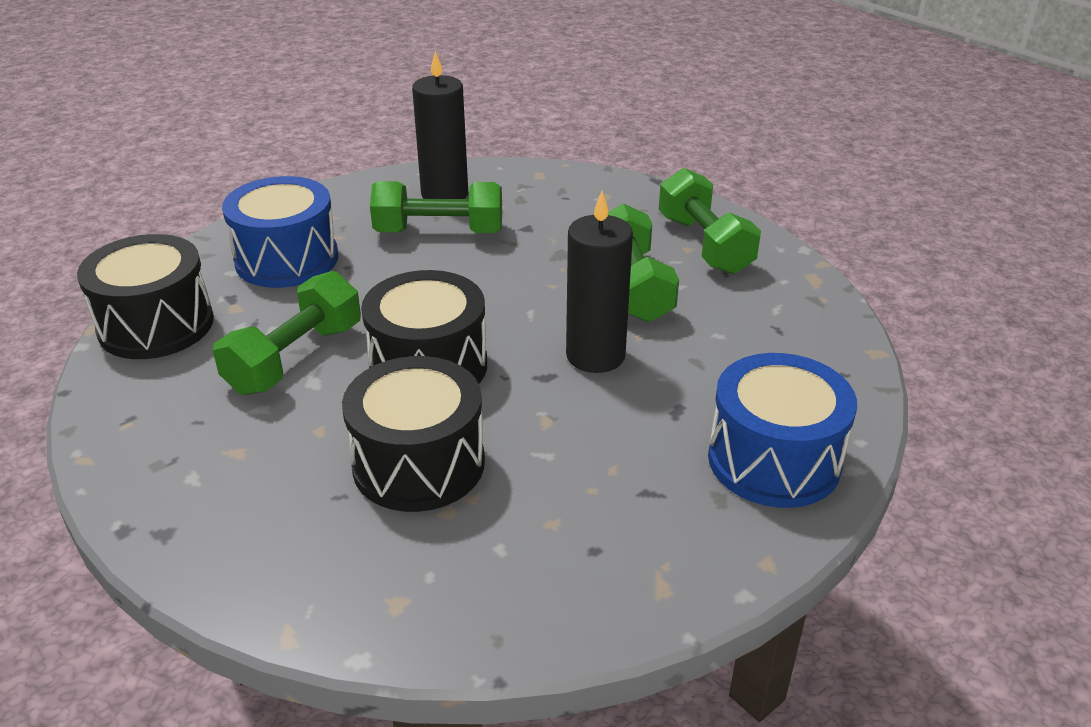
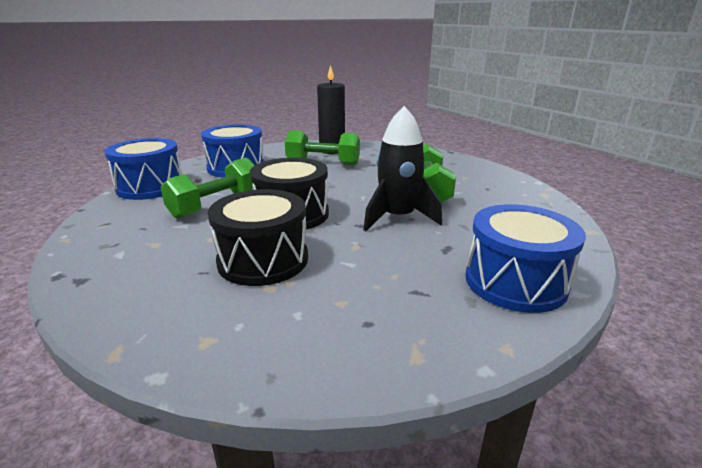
camera: 10 degrees right, 10 degrees down
black drum [77,234,214,359] -> blue drum [104,138,182,200]
black candle [566,191,633,373] -> black rocket [363,106,442,231]
green dumbbell [659,168,761,274] -> none

